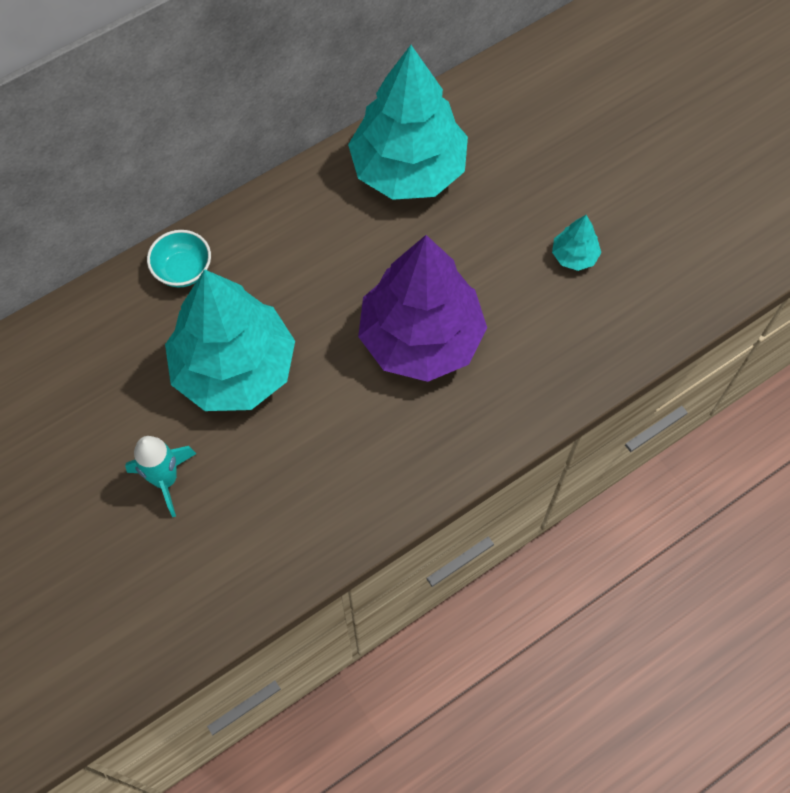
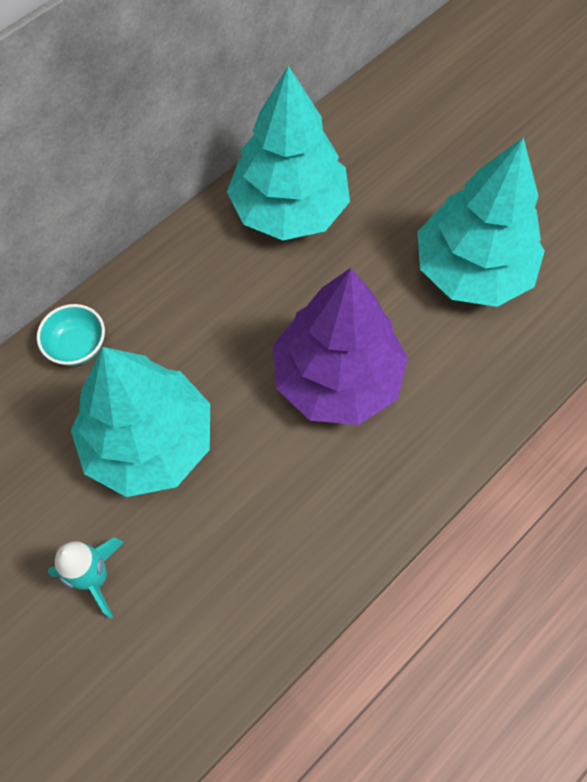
camera: 10 degrees left, 0 degrees up
turquoise tree [552,215,601,271] -> turquoise tree [417,138,545,307], size x2.49

